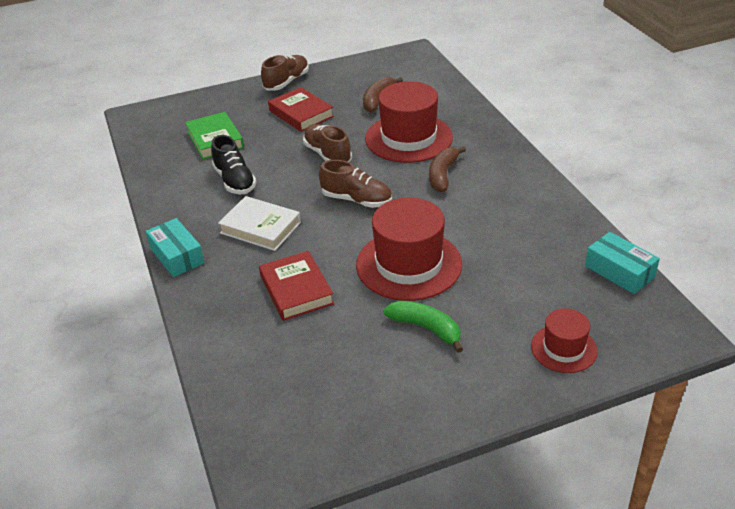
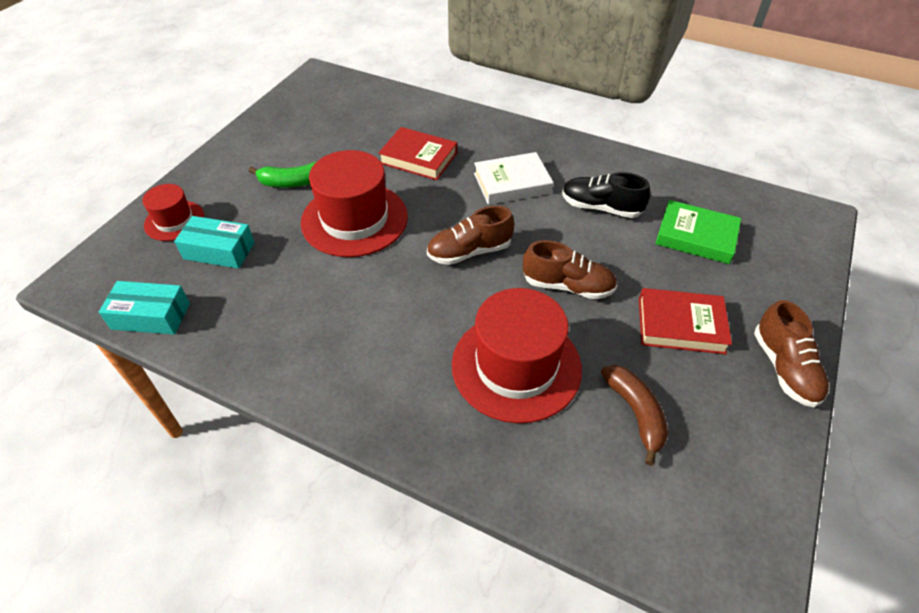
camera: 135 degrees right, 10 degrees up
turquoise box [146,218,205,277] -> turquoise box moved to [174,216,255,269]
brown banana [429,146,466,192] -> none

